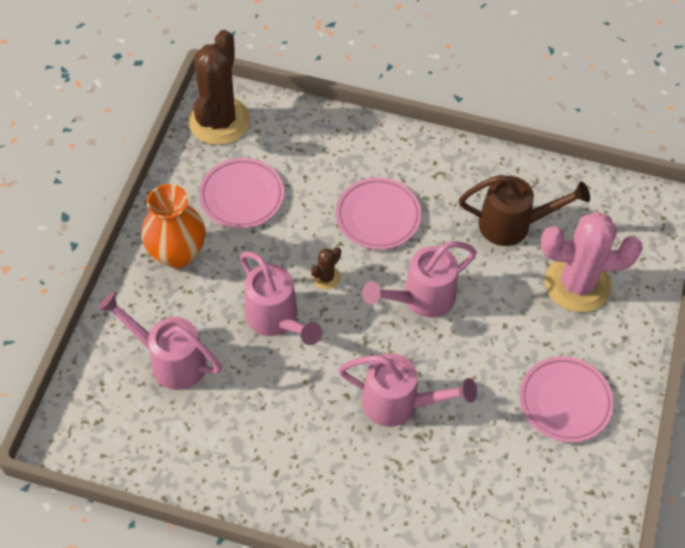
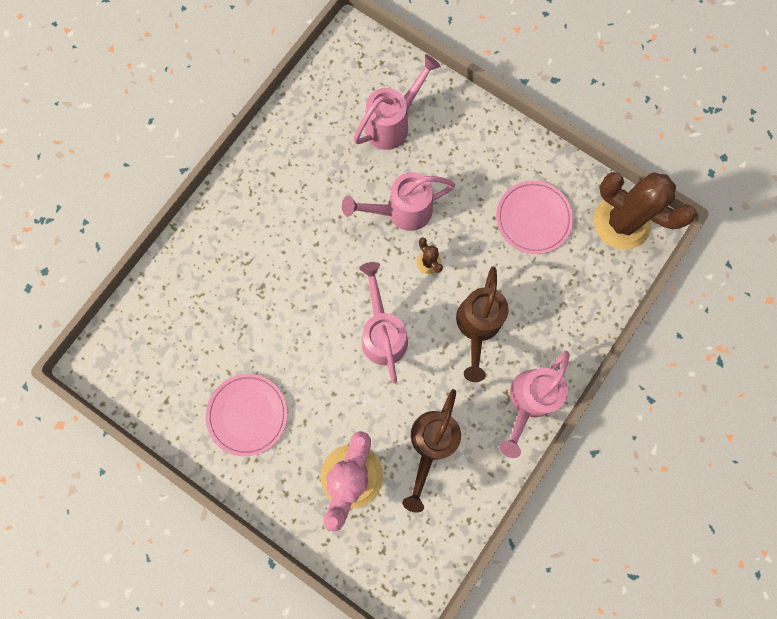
camera: 110 degrees right, 20 degrees up
orange vase [141,184,206,268] -> none
pink plate [336,178,421,250] -> brown watering can [456,266,509,382]
pink watering can [338,353,477,427] -> pink watering can moved to [499,351,570,458]

